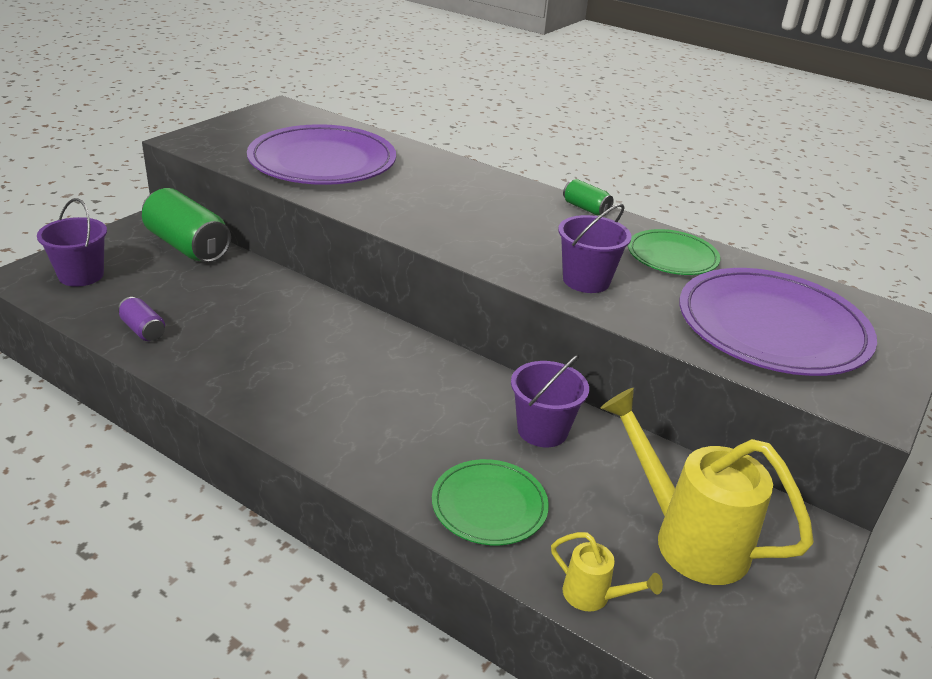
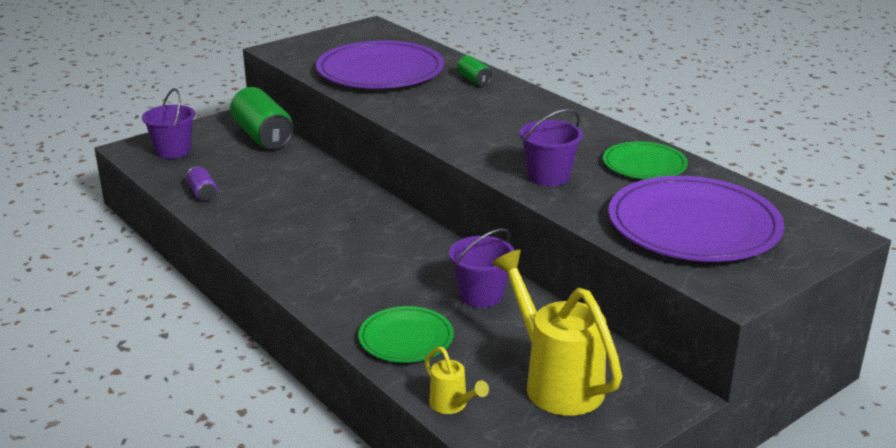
camera: 20 degrees right, 5 degrees down
green can [563,179,614,216] -> green can moved to [457,55,492,85]

